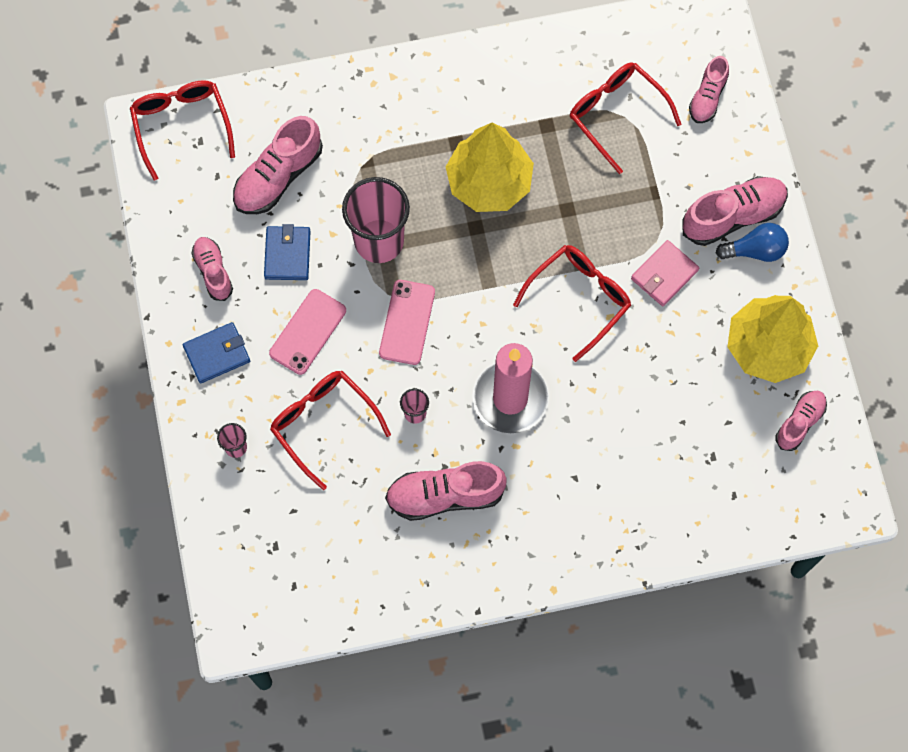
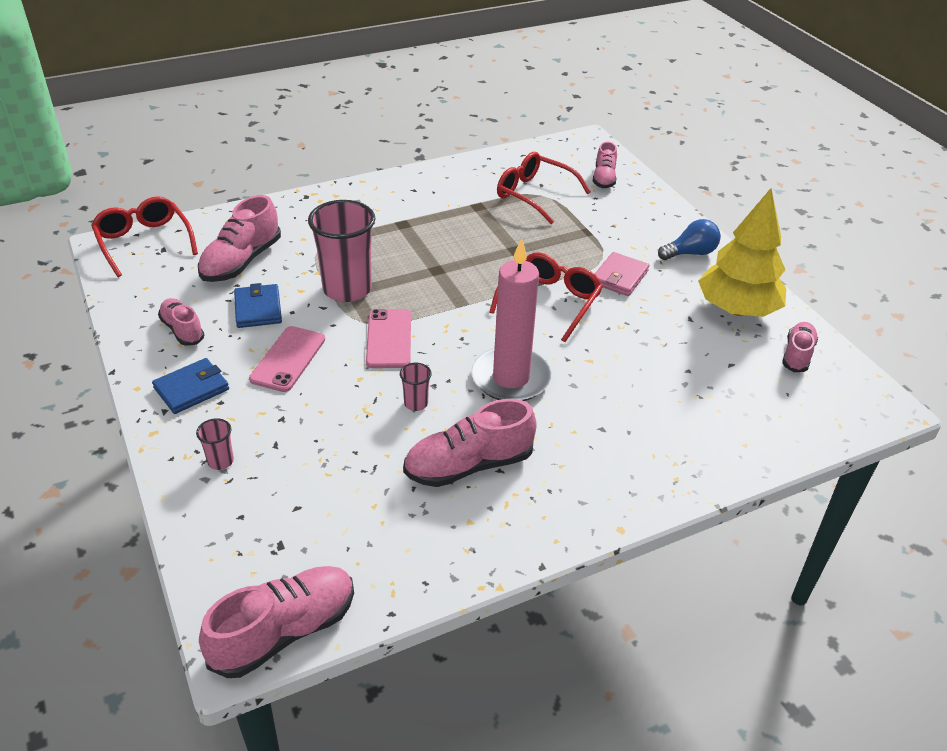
camera: 15 degrees left, 30 degrees down
red glasses [270,371,391,490] -> none
yellow tree [446,122,534,212] -> none
pink shoe [683,176,788,246] -> pink shoe moved to [199,566,354,678]

